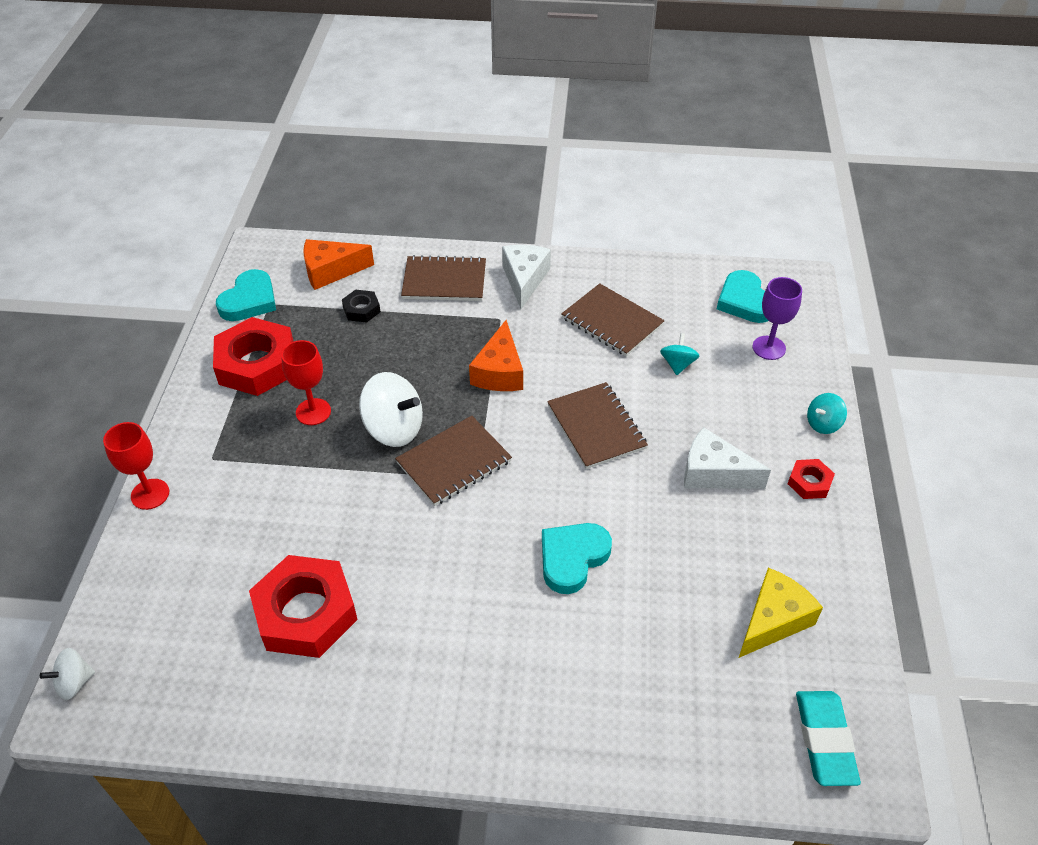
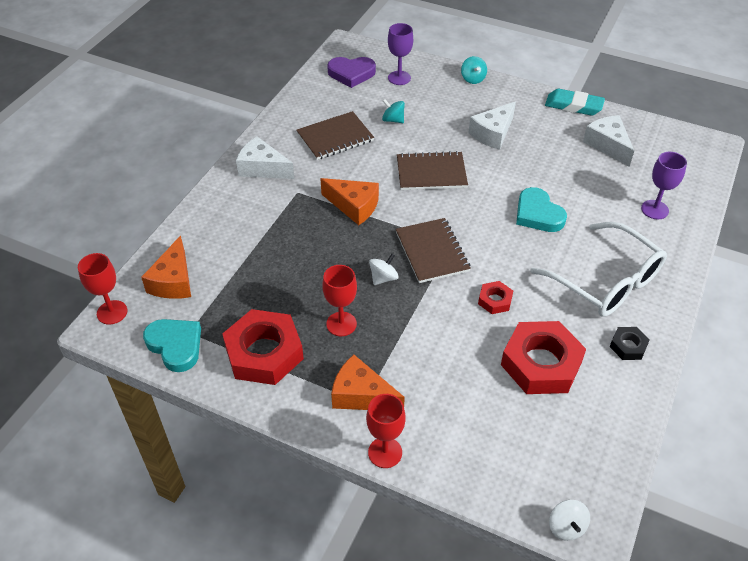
camera: 70 degrees left, 0 degrees up
black nut [342,290,381,322] -> black nut moved to [610,327,650,360]
white spinning top [359,372,423,447] -> white spinning top [369,254,399,285], size x0.55
brown notebook [401,255,486,301] -> none
turquoise heart [717,270,769,323] -> purple heart [327,57,376,88]
yellow cheese [739,568,823,658] -> white cheese [583,115,634,167]
red nut [788,459,835,499] -> red nut moved to [478,281,513,314]
turquoise eraser [796,691,861,786] -> turquoise eraser moved to [545,89,605,116]
none -> red goblet [78,253,127,325]
none -> orange cheese [331,354,405,410]
none -> white glasses [530,222,667,317]
none -> purple goblet [641,152,687,219]

